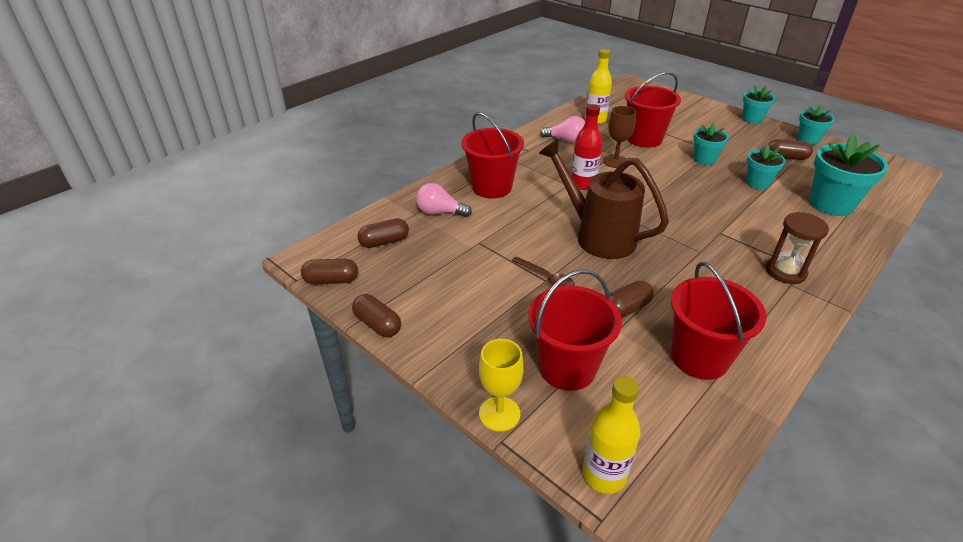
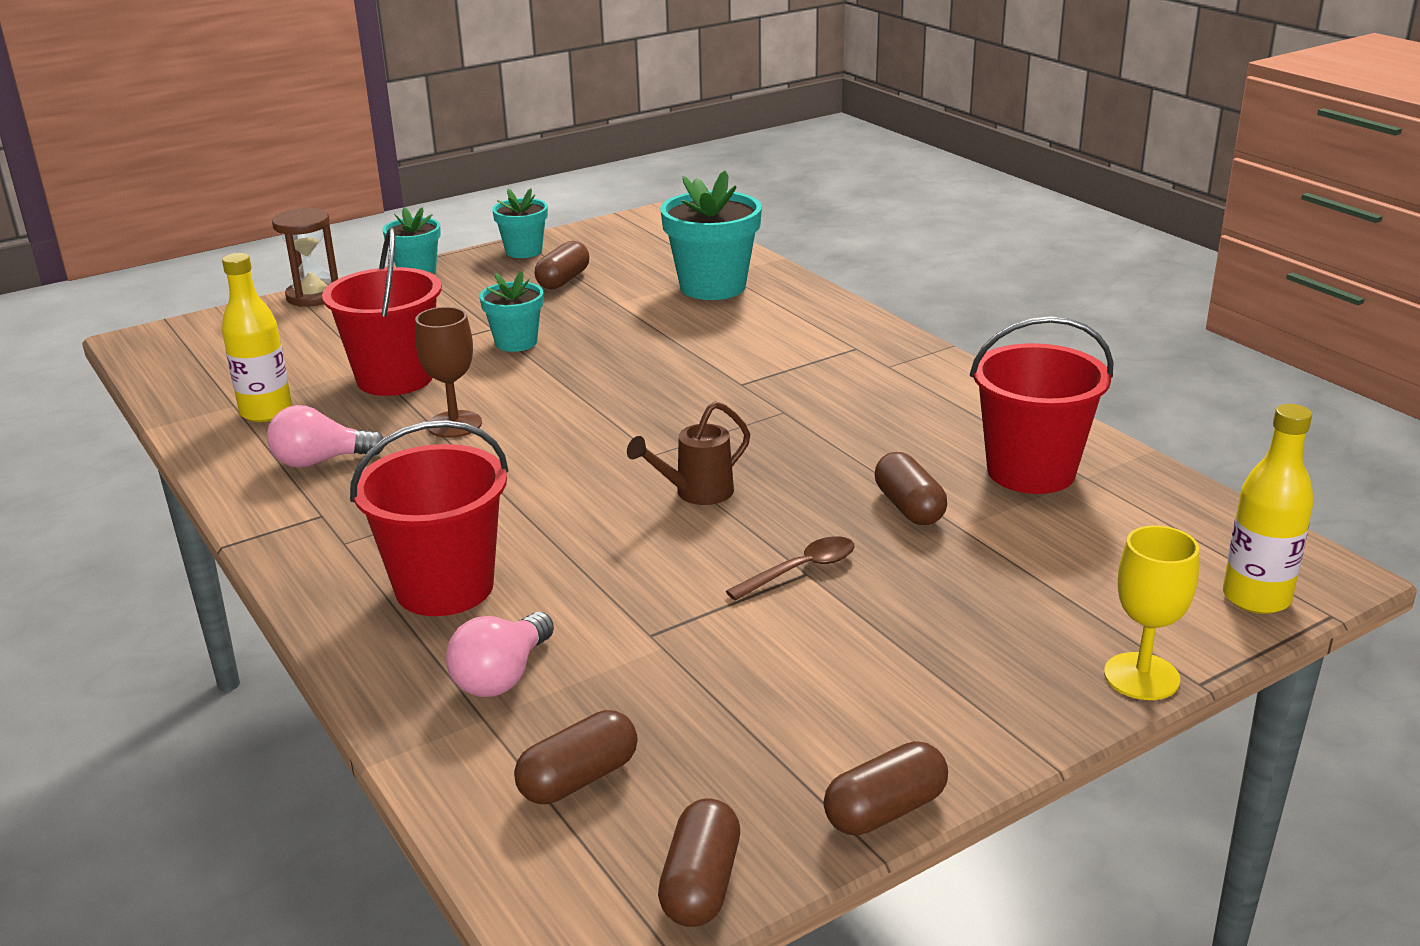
camera: 75 degrees left, 10 degrees down
brown capsule [357,218,409,248] -> brown capsule turned 60 degrees clockwise [514,710,638,804]
red bucket [528,269,622,391] -> none
brown watering can [539,139,669,259] -> brown watering can [627,401,750,505], size x0.49
pink light bulb [540,116,585,143] -> pink light bulb turned 135 degrees counterclockwise [267,405,384,468]
red bottle [571,104,602,190] -> none
turquoise flower pot [746,144,785,189] -> none
brown hourglass [766,212,829,284] -> brown hourglass moved to [272,208,338,307]

